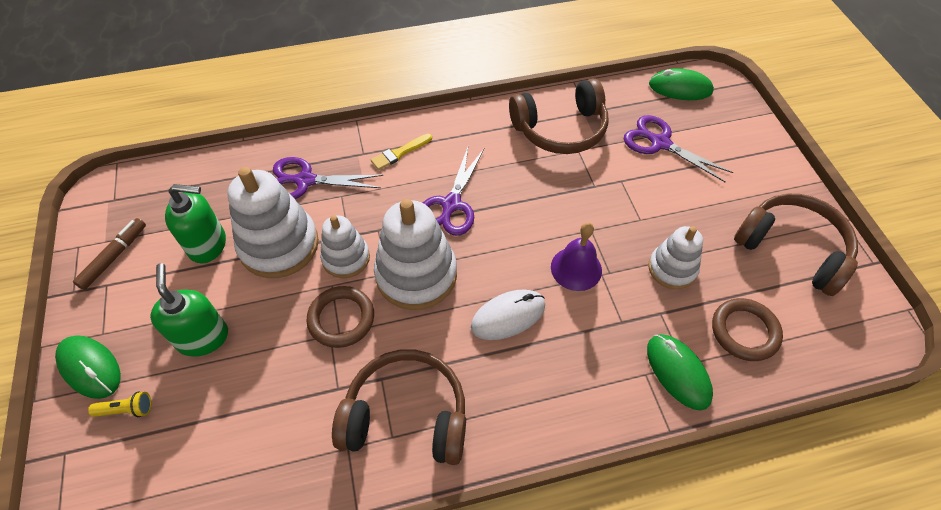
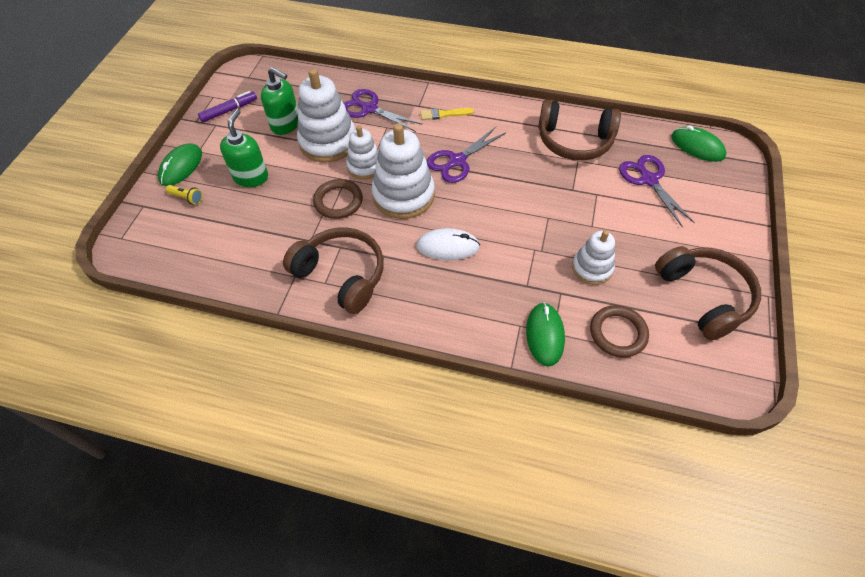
camera: 30 degrees right, 0 degrees up
green mouse [55,335,121,399] -> green mouse turned 45 degrees clockwise [158,143,202,186]
brown marker [73,218,146,290] -> purple marker [198,91,257,122]
purple bell [551,222,602,291] -> none

